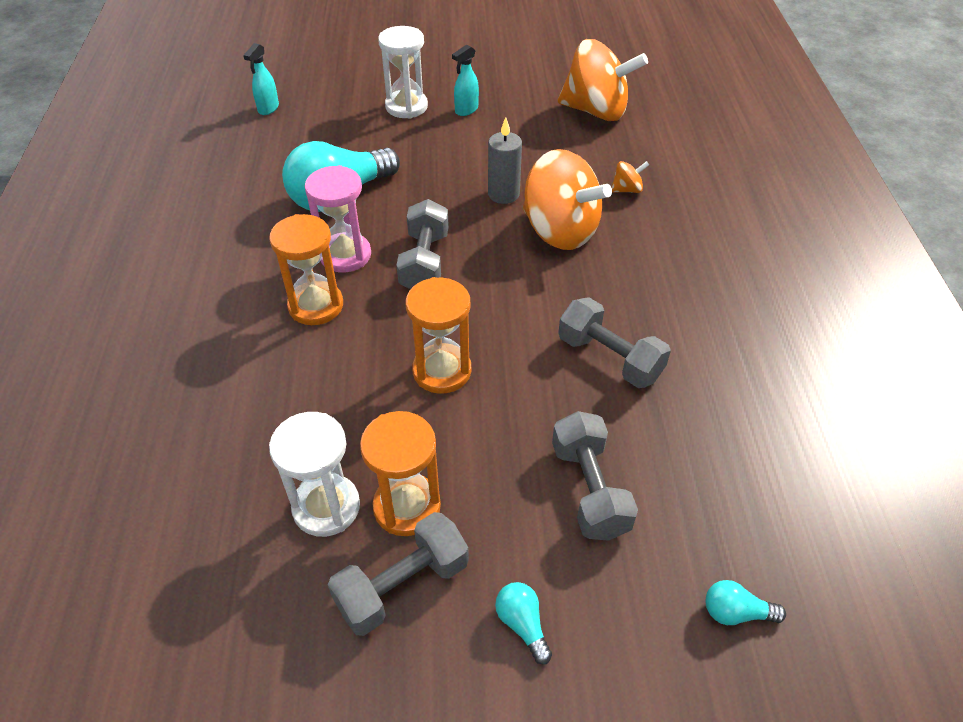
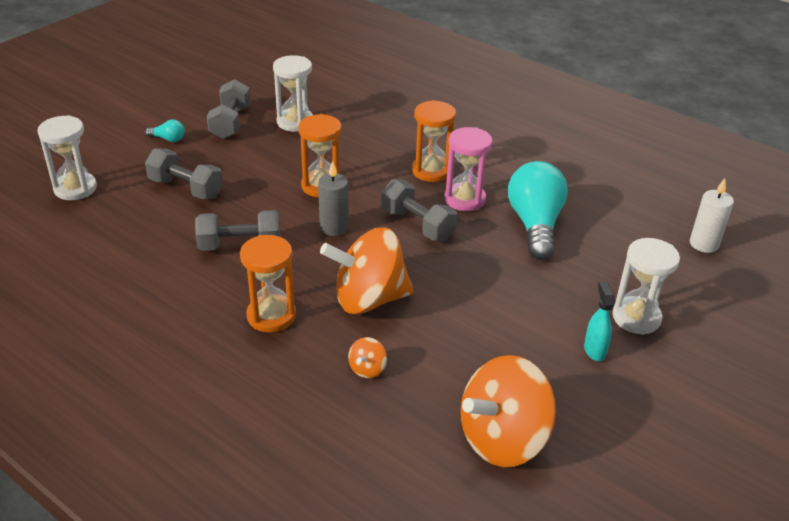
camera: 130 degrees right, 10 degrees down
turquoise spray bottle [243,43,279,115] -> white candle [690,178,734,253]
orange hourglass [360,411,441,536] -> orange hourglass moved to [240,235,296,332]
grey candle [488,117,522,204] -> grey candle moved to [318,161,349,236]
turquoise light bulb [706,580,786,625] -> white hourglass [38,115,97,200]

